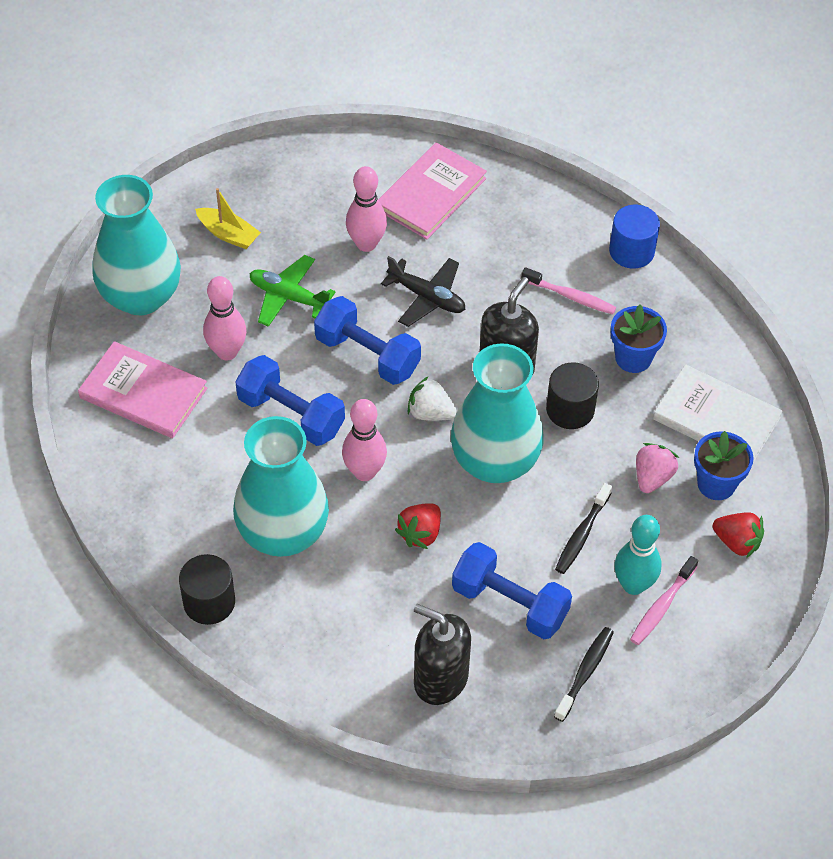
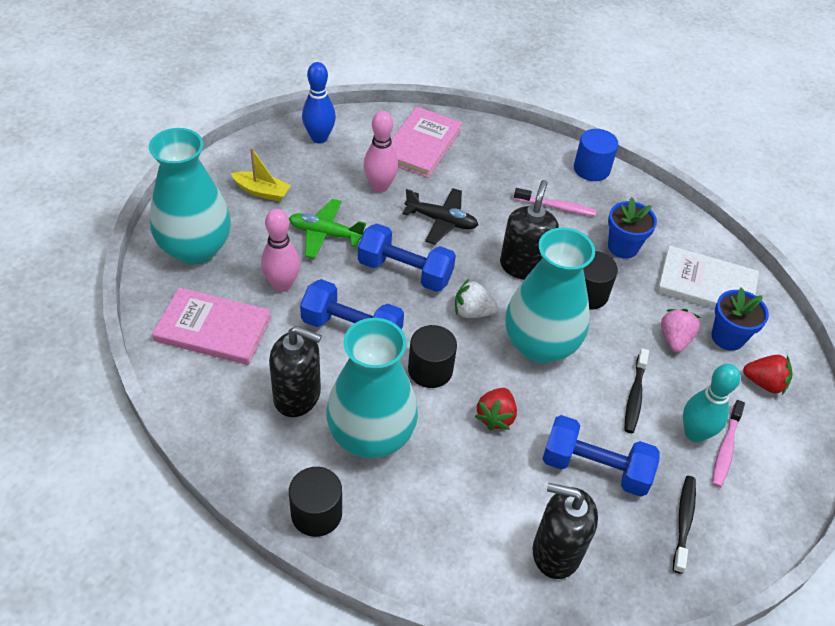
camera: 15 degrees left, 5 degrees down
pink bowling pin [342,399,387,481] -> black cylinder [408,325,457,388]
none -> black soap dispenser [269,326,322,417]
none -> blue bowling pin [302,62,336,144]

